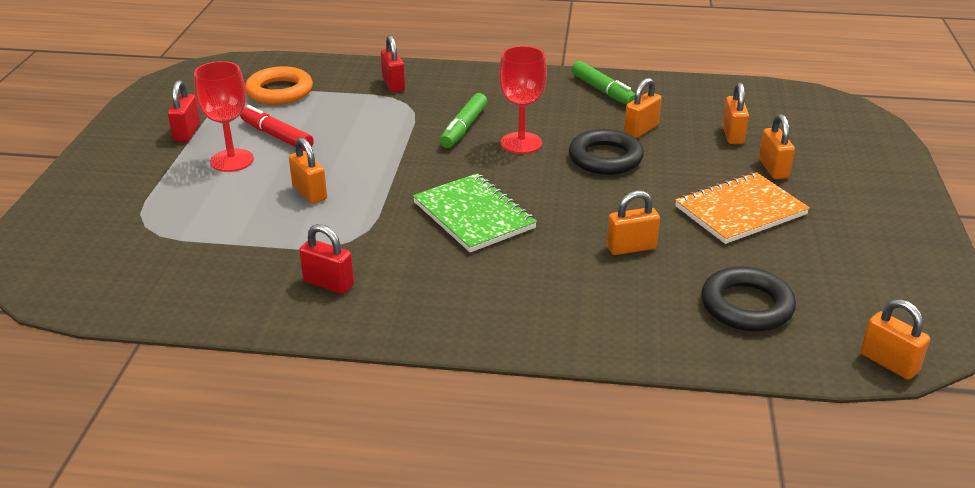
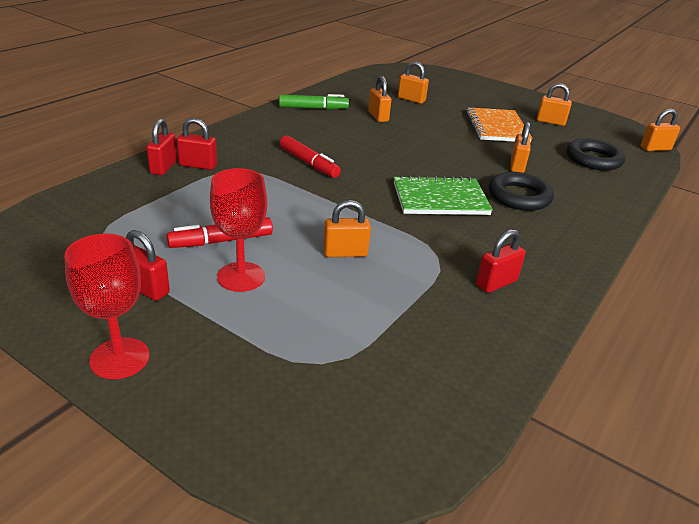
camera: 65 degrees left, 0 degrees up
orange ring [245,66,313,105] -> none
green marker [440,93,487,148] -> red marker [280,136,341,178]
red goblet [499,46,547,154] -> red goblet moved to [65,234,149,379]
black ring [569,129,644,175] -> black ring moved to [489,172,554,211]
orange padlock [759,114,795,179] -> orange padlock moved to [537,83,572,126]
none -> red padlock [147,118,177,175]

